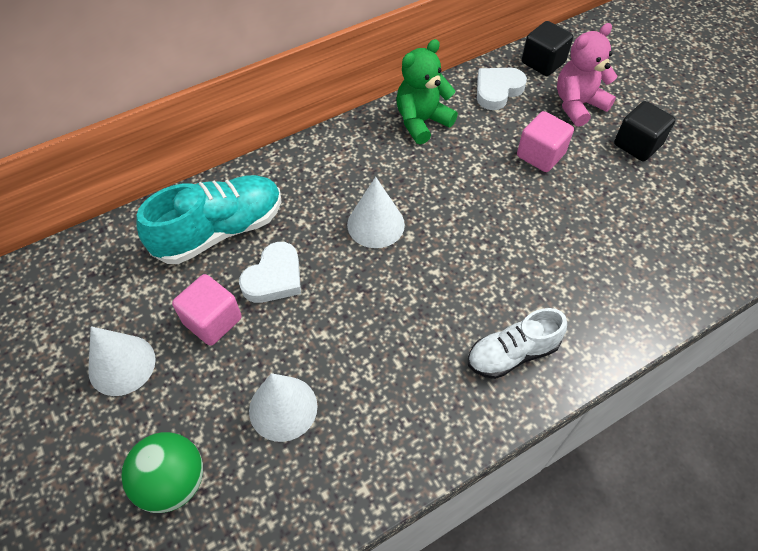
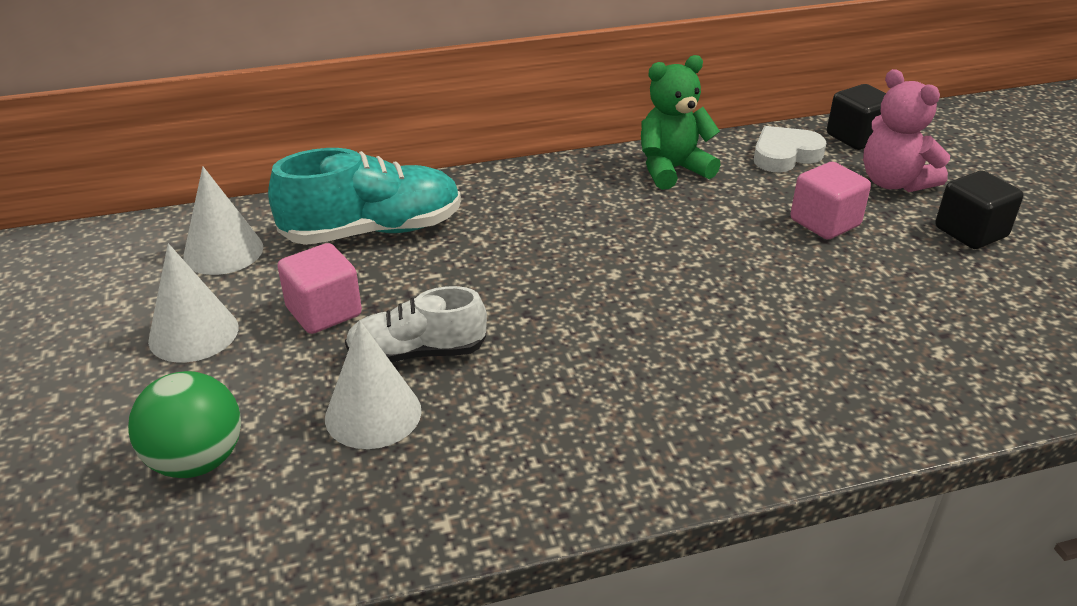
camera: 15 degrees right, 20 degrees down
white heart [239,242,301,303] -> none
white cone [347,177,405,248] -> white cone moved to [183,166,263,275]
white shoe [468,308,567,379] -> white shoe moved to [345,286,487,363]
pink teddy bear [557,23,617,127] -> pink teddy bear turned 105 degrees counterclockwise [863,69,950,192]

